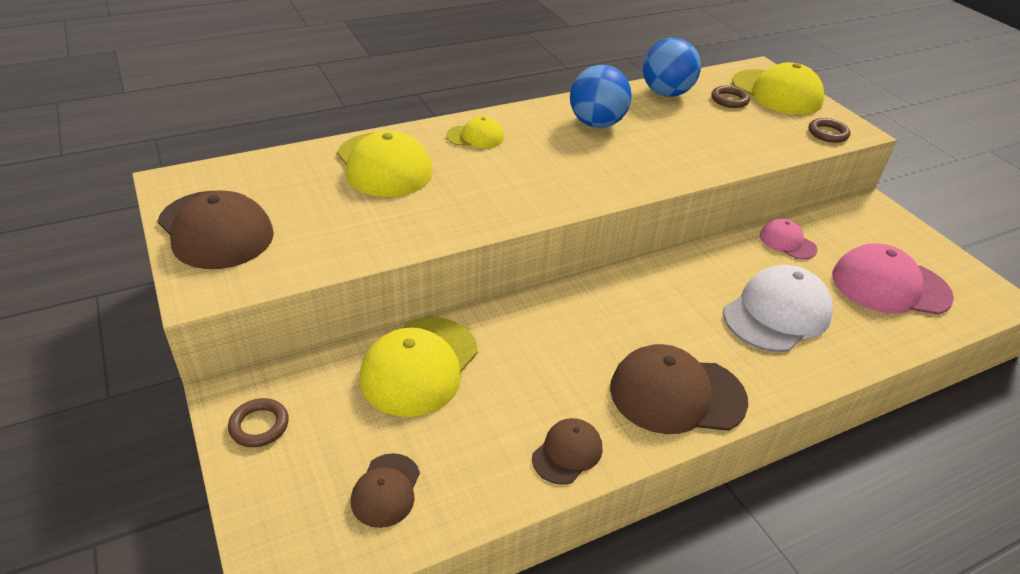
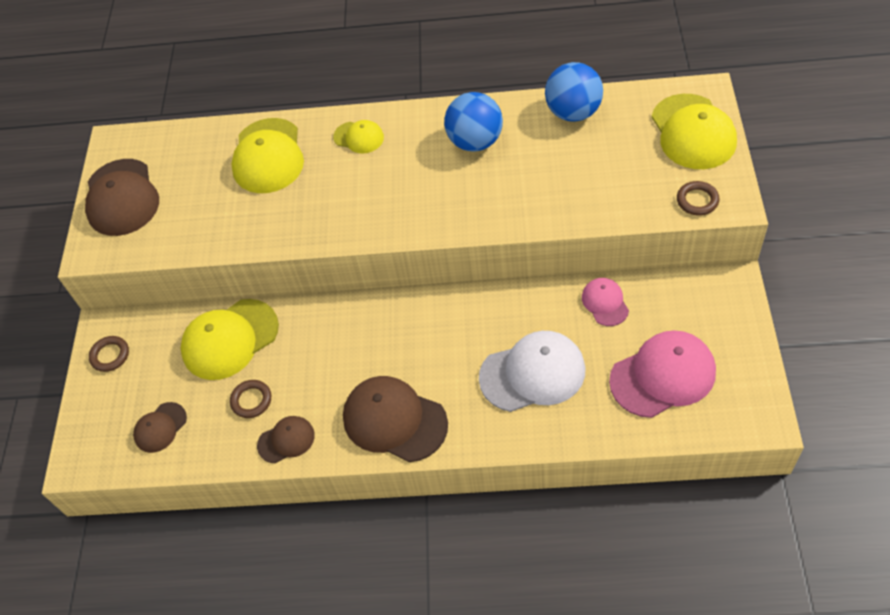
camera: 35 degrees right, 15 degrees up
brown ring [711,86,750,108] -> brown ring moved to [230,380,271,418]
pink cap [832,243,954,315] -> pink cap turned 120 degrees clockwise [609,330,716,418]

